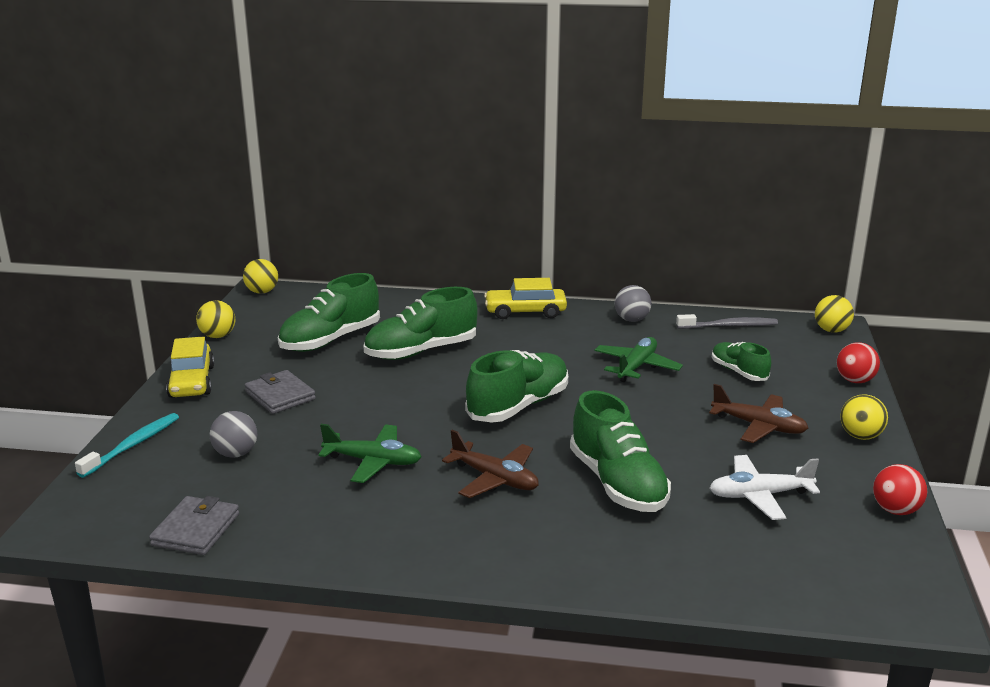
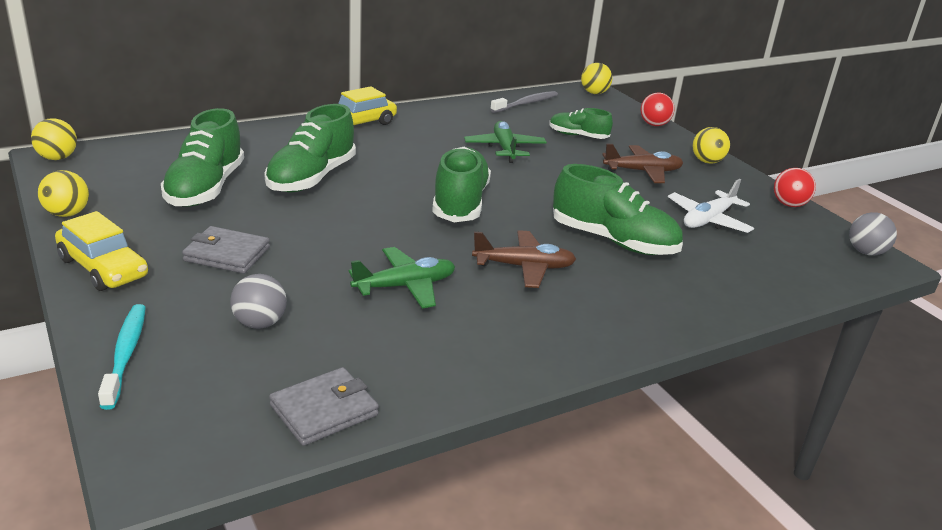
camera: 40 degrees left, 5 degrees up
grey wallet [149,496,239,555] -> grey wallet turned 75 degrees clockwise [269,367,379,446]
grey ball [615,285,651,322] -> grey ball moved to [849,212,897,256]

